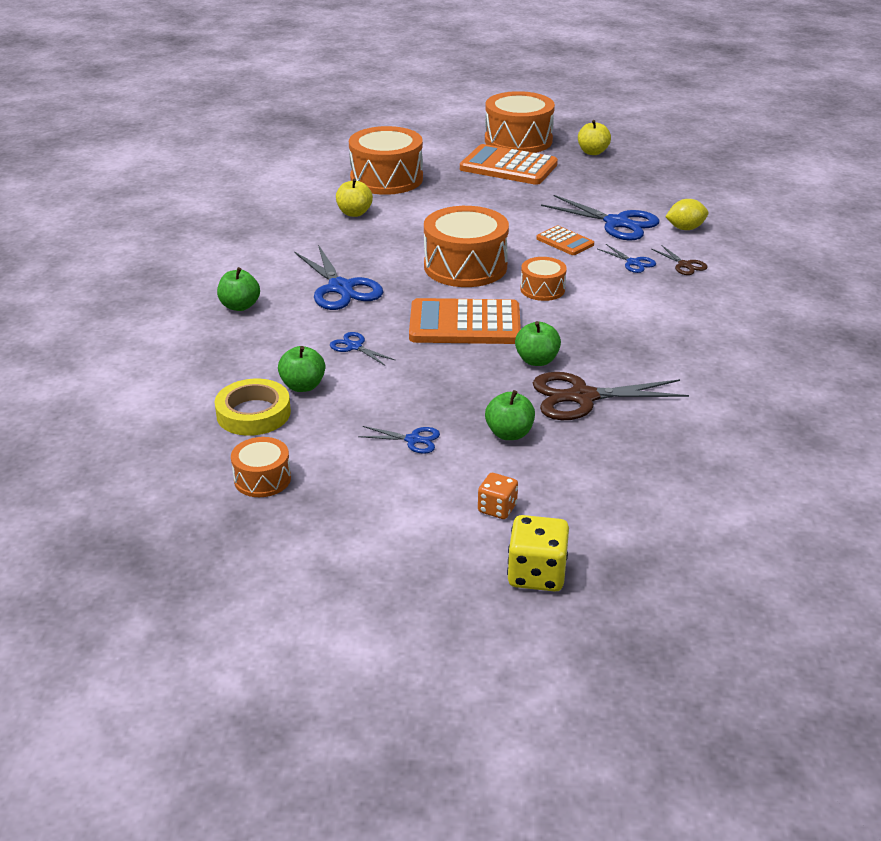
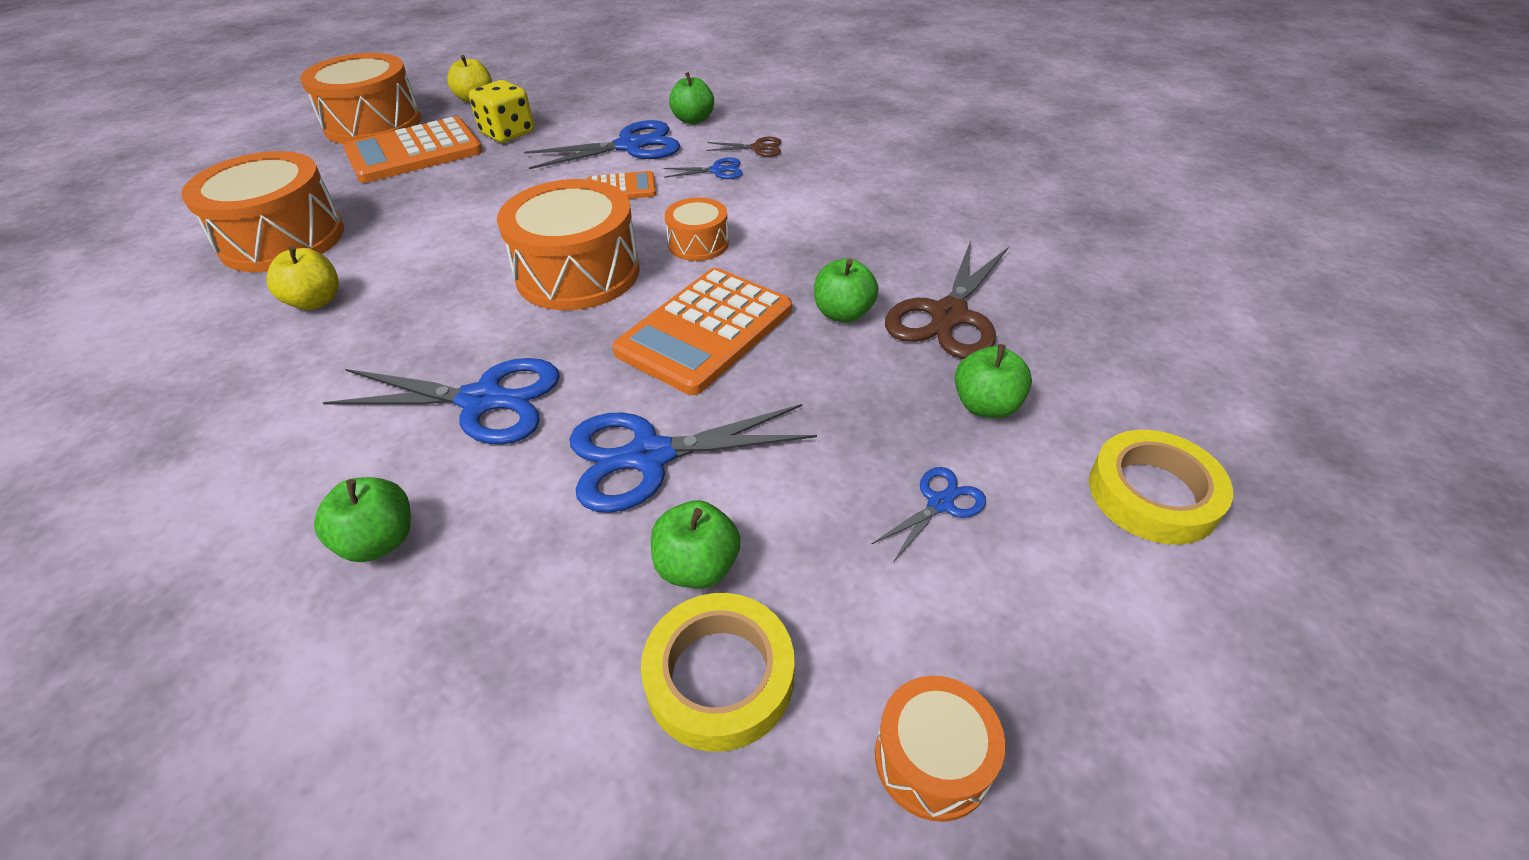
camera: 55 degrees left, 10 degrees up
blue scissors [330,332,395,365] -> blue scissors [570,404,817,513], size x2.00
orange dice [478,473,518,519] -> yellow tape [1089,430,1233,545]
yellow dice [507,515,569,592] -> yellow dice moved to [469,80,534,143]
yellow lemon [665,199,708,230] -> green apple [669,72,714,124]

